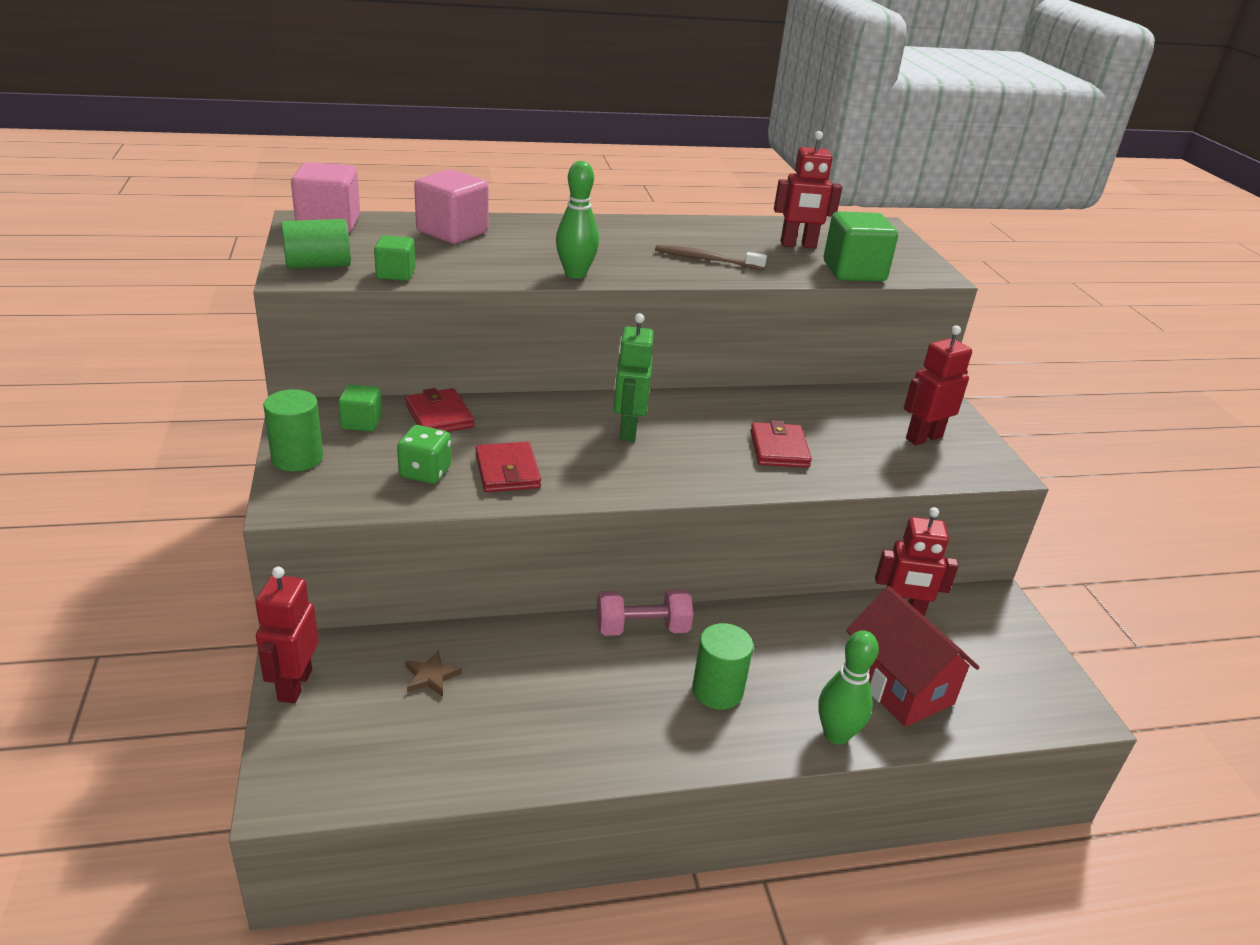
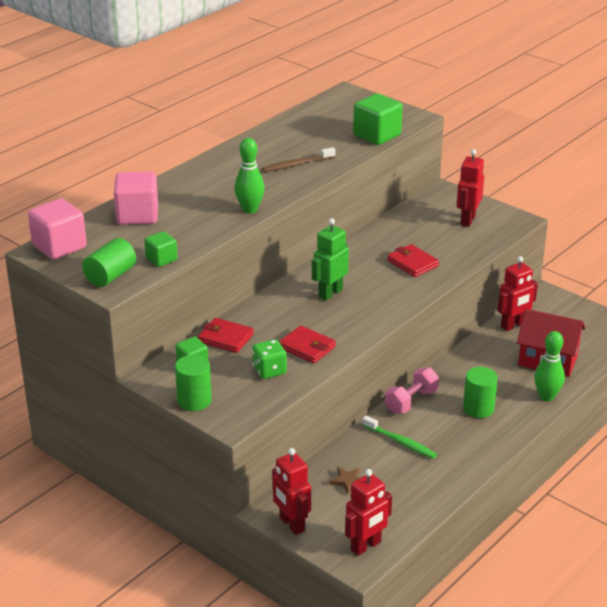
camera: 35 degrees left, 0 degrees up
green robot [614,313,654,442] -> green robot turned 75 degrees clockwise [312,218,349,301]
red robot [774,131,842,249] -> red robot moved to [345,469,392,556]
none -> green toothbrush [362,415,437,459]

